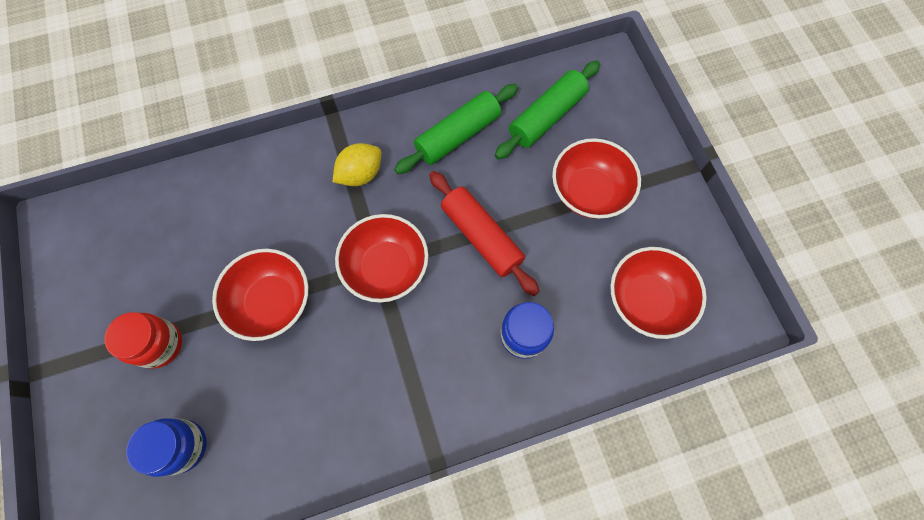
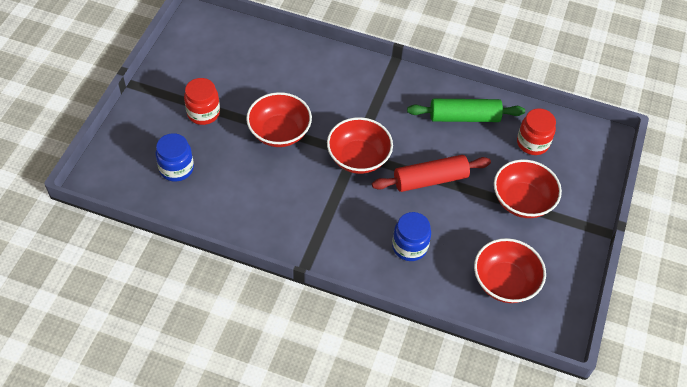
camera: 35 degrees right, 15 degrees down
yellow lemon [333,143,382,186] -> none
red rolling pin [429,171,540,296] -> red rolling pin turned 75 degrees clockwise [372,155,491,192]
green rolling pin [495,61,600,160] -> red jar [517,108,556,155]

